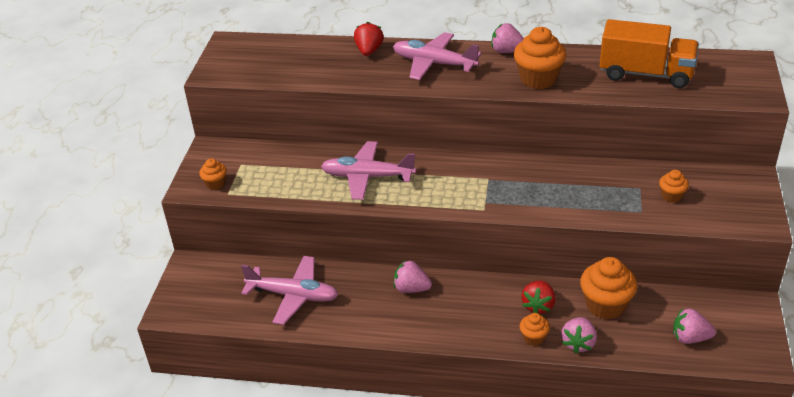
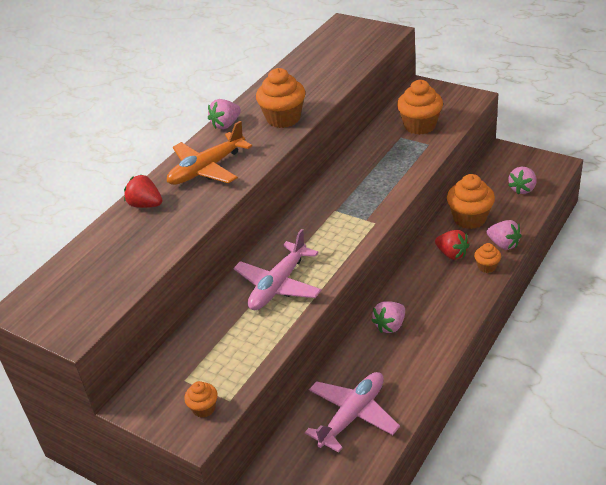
camera: 65 degrees left, 0 degrees up
pink plane [393,32,482,80] -> orange plane [167,121,252,185]
orange truck [600,19,699,88] -> none
orange cupcake [659,170,689,203] -> orange cupcake [397,80,443,135], size x1.90

